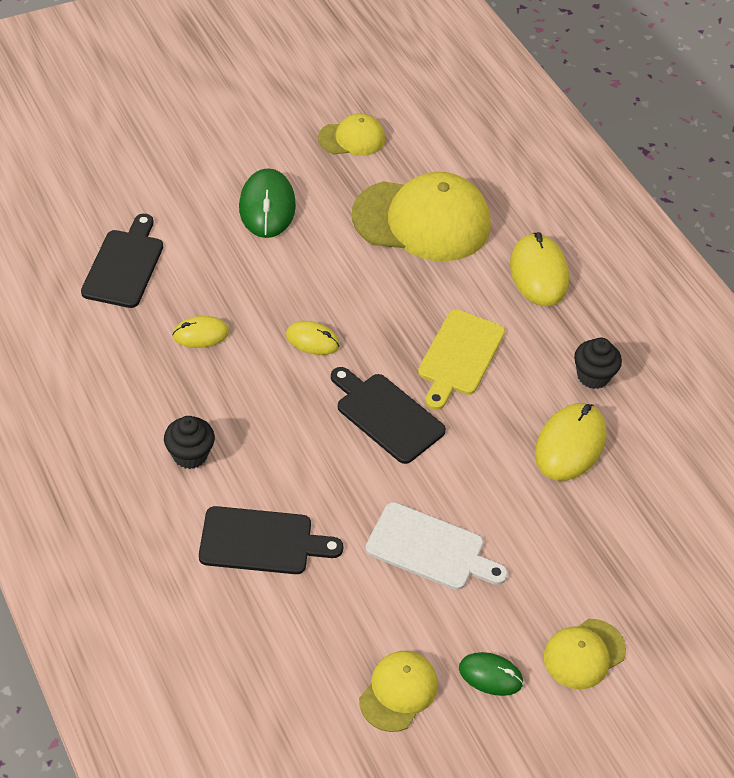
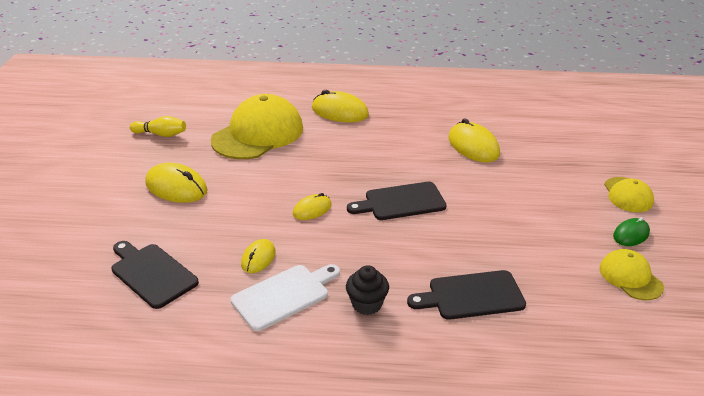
camera: 55 degrees left, 15 degrees down
black cutting board [199,506,343,574] -> black cutting board turned 135 degrees counterclockwise [407,270,526,320]
green mouse [239,168,296,238] -> yellow mouse [145,163,208,203]
yellow cap [318,114,385,156] -> yellow bowling pin [130,116,186,137]
white cutting board [365,502,508,590] -> white cutting board moved to [230,264,340,331]
yellow cutting board [418,309,505,410] -> none
black cupcake [574,338,622,389] -> none

